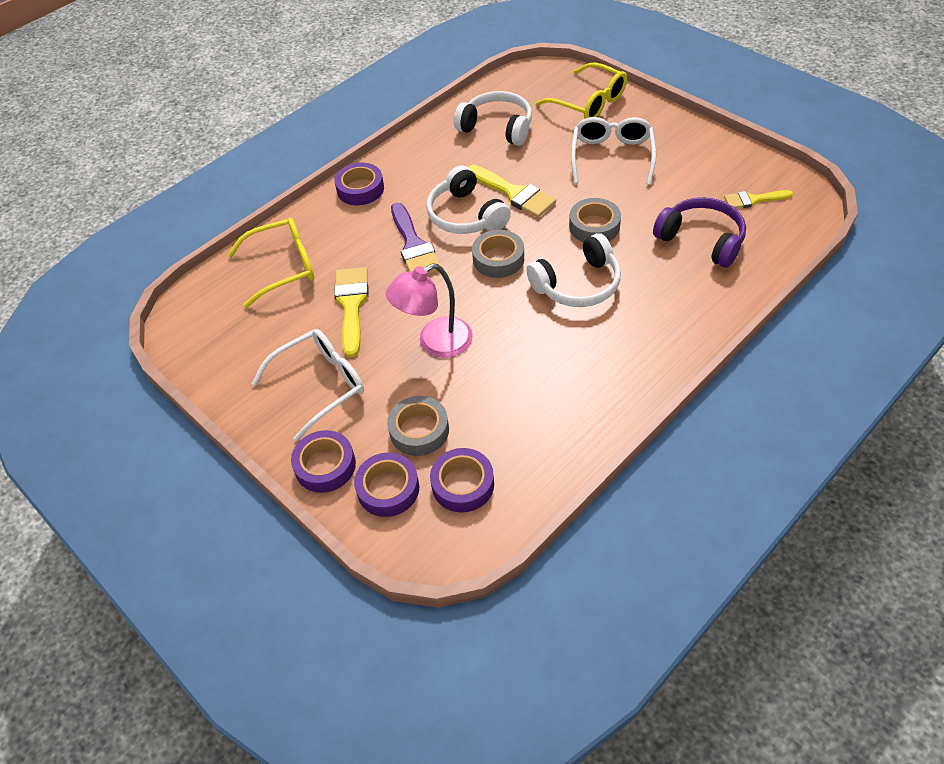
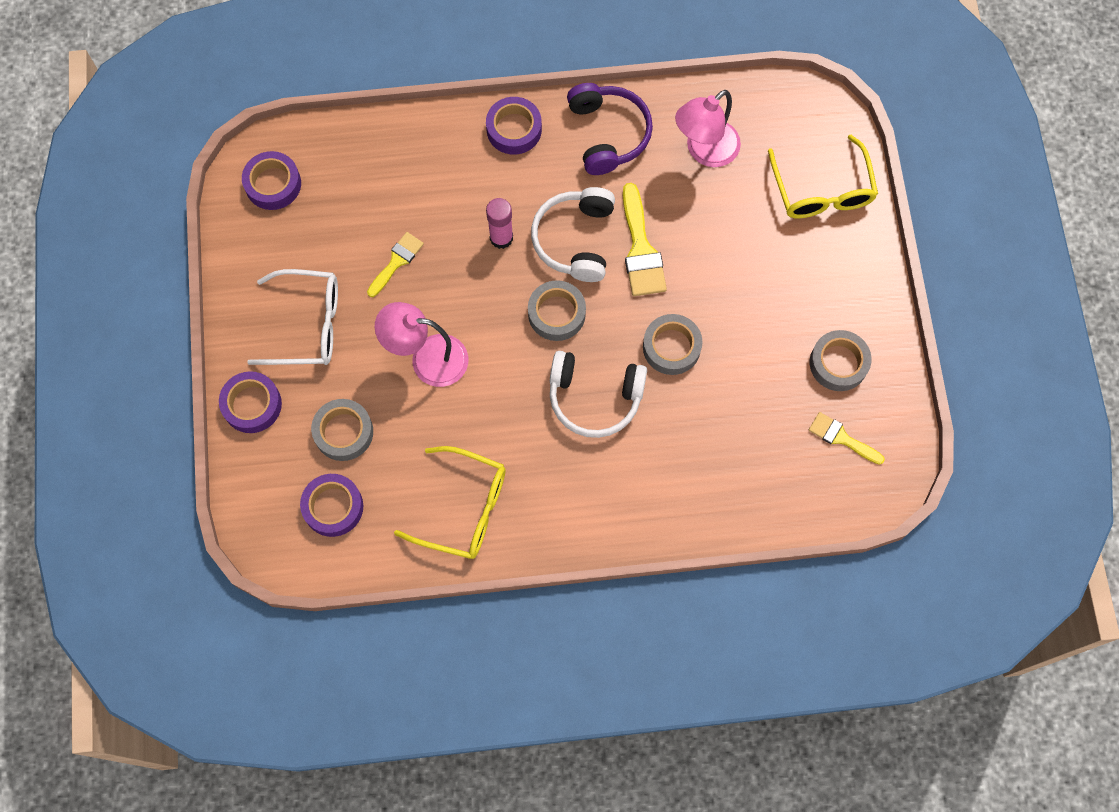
camera: 35 degrees right, 20 degrees up
yellow glasses [227,217,315,308] -> yellow glasses moved to [394,446,506,559]
yellow brush [334,267,369,357] -> yellow brush [367,232,424,297], size x0.63
purple tape [354,453,419,517] -> purple tape moved to [242,151,301,210]
purple brush [391,203,441,274] -> pink glue stick [486,198,513,249]
white headphones [454,91,532,146] -> pink lamp [675,90,741,167]
white glasses [571,117,656,185] -> none
purple headphones [653,197,746,268] -> purple headphones moved to [567,83,653,175]
none -> grey tape [810,330,872,391]

